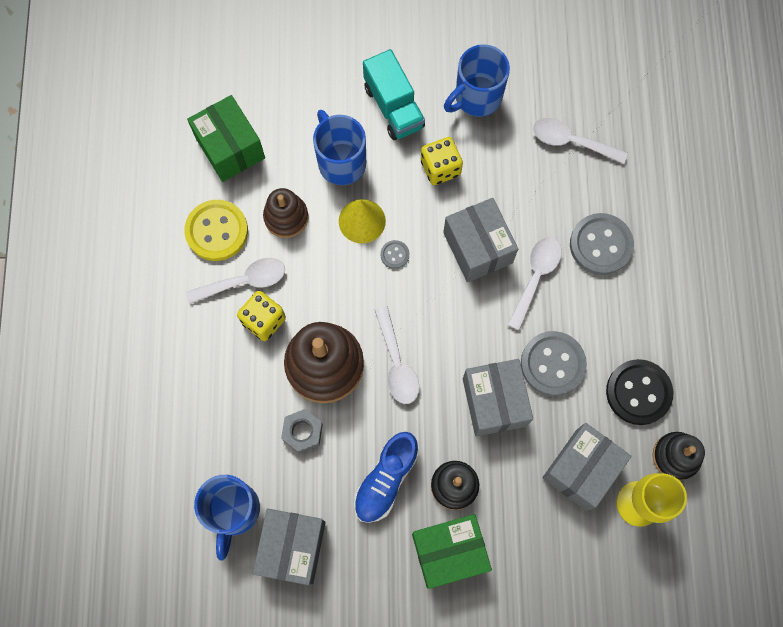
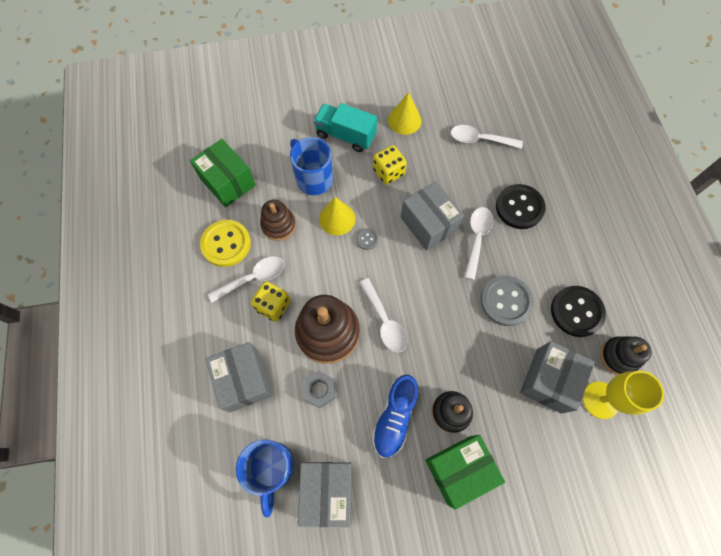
camera: 10 degrees left, 5 degrees down
turquoise truck [363,49,425,140] -> turquoise truck turned 150 degrees clockwise [314,103,377,152]
blue mug [444,44,510,117] -> yellow cone [388,92,422,135]
grey box [463,359,533,437] -> grey box moved to [205,342,272,412]
grey button [570,213,634,275] -> black button [496,184,545,229]

